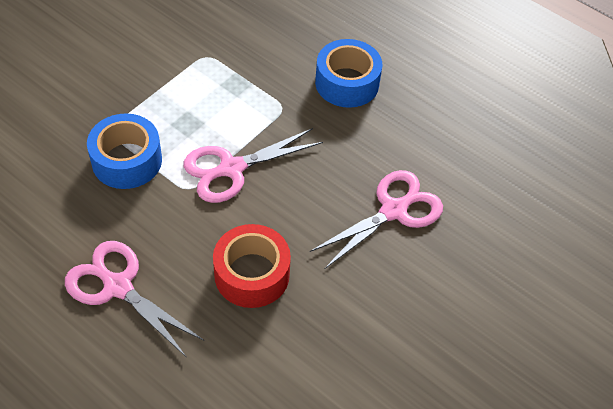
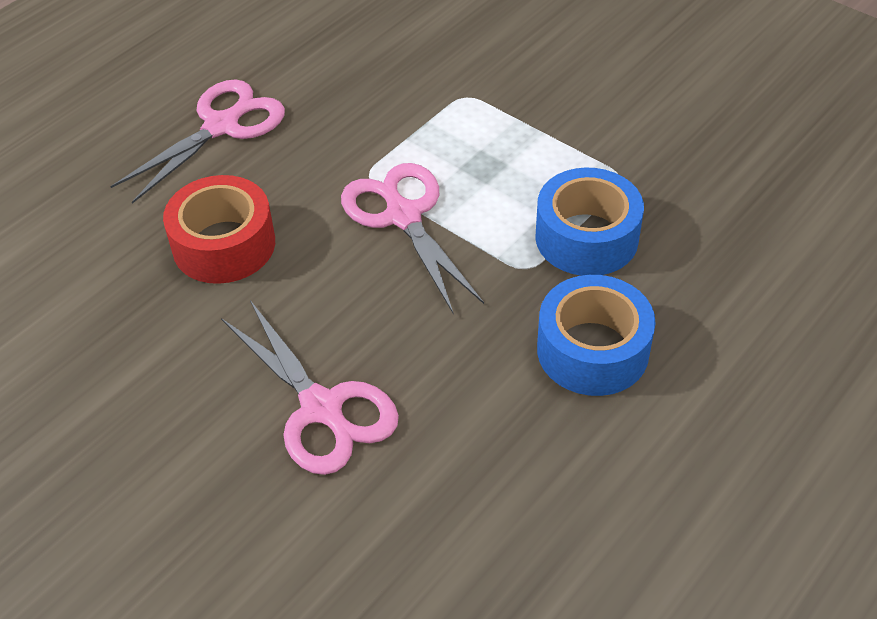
camera: 95 degrees right, 5 degrees down
blue tape [87,113,162,189] -> blue tape moved to [535,168,644,276]

